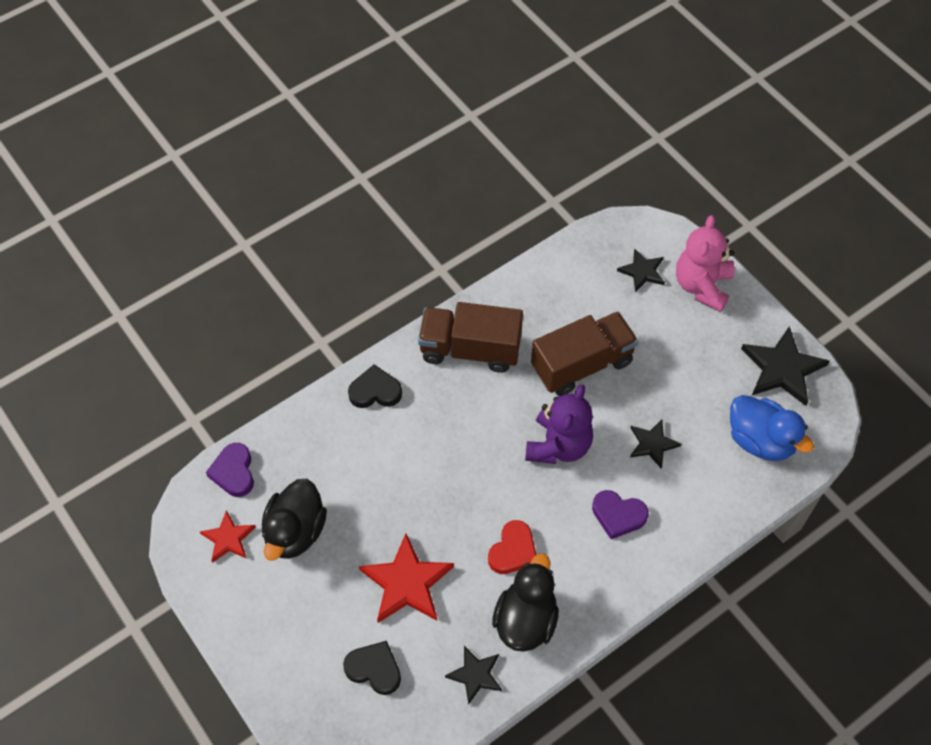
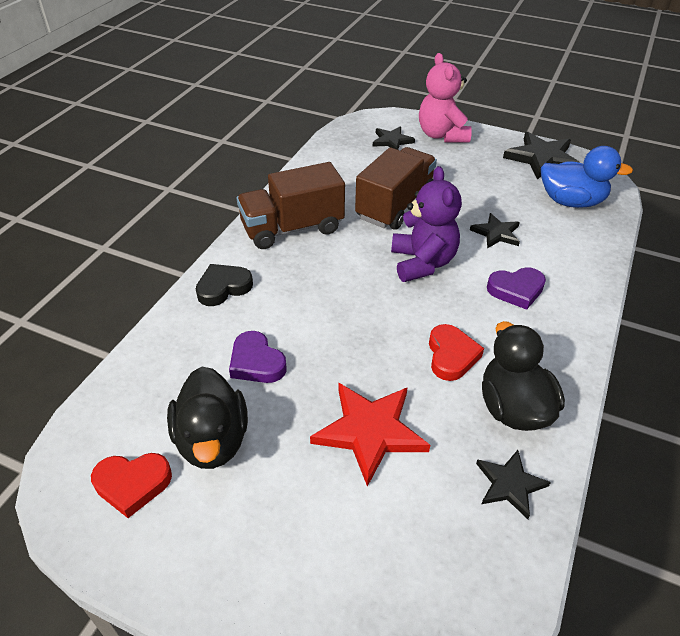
camera: 30 degrees left, 15 degrees down
red star [200,510,256,563] -> red heart [91,453,172,518]
purple heart [206,443,254,497] -> purple heart moved to [229,331,287,383]
black heart [343,641,401,695] -> none

